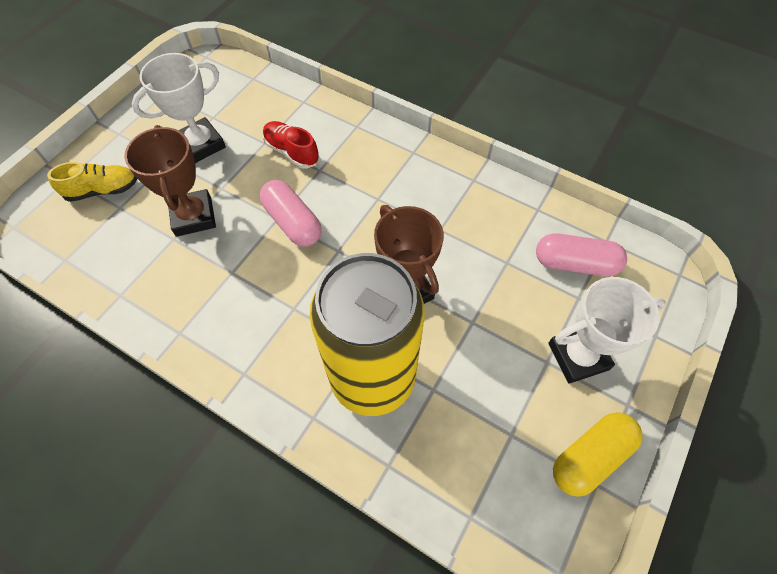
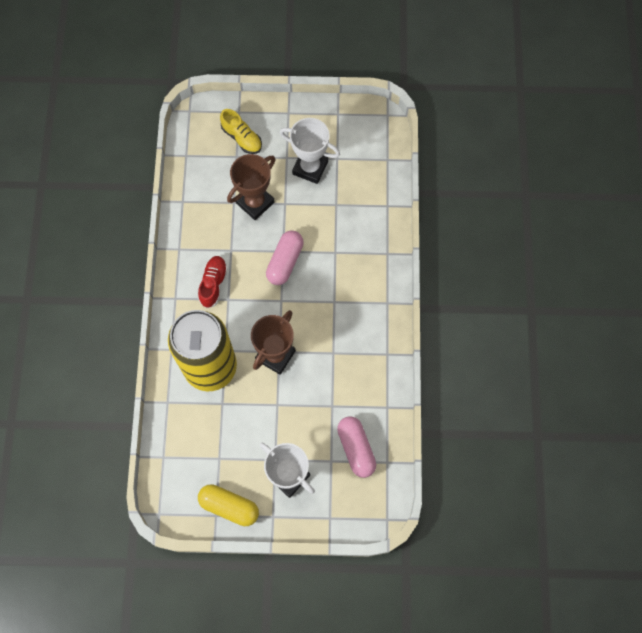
camera: 60 degrees right, 10 degrees up
red shoe [263,121,320,169] -> red shoe moved to [198,256,228,308]

